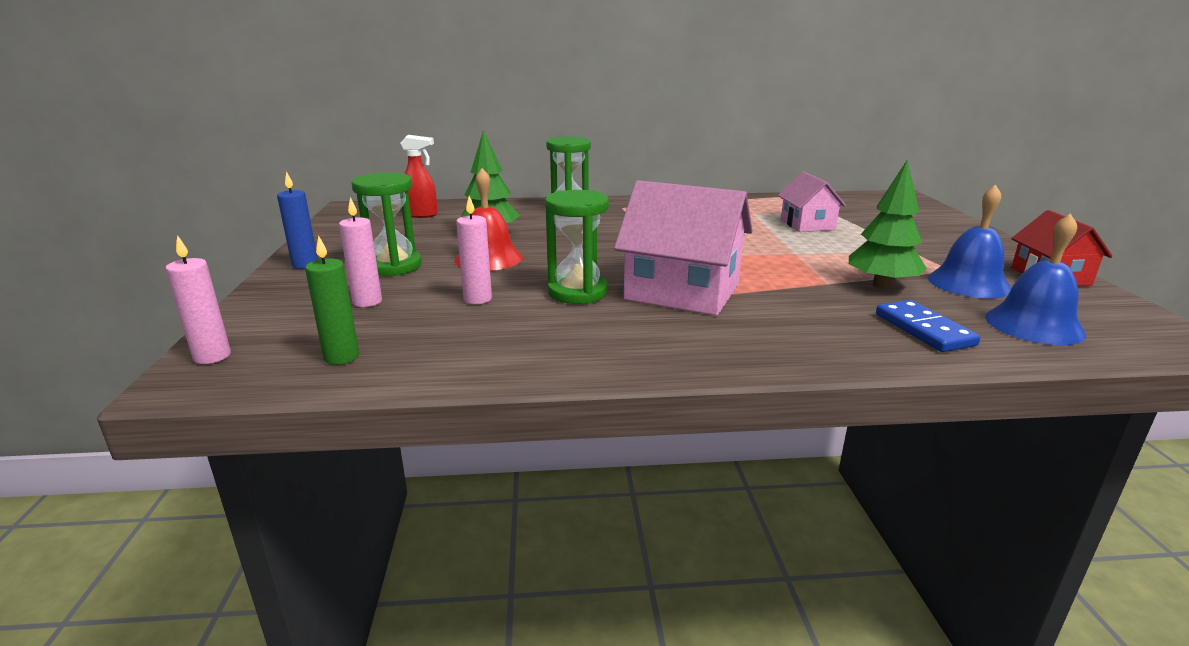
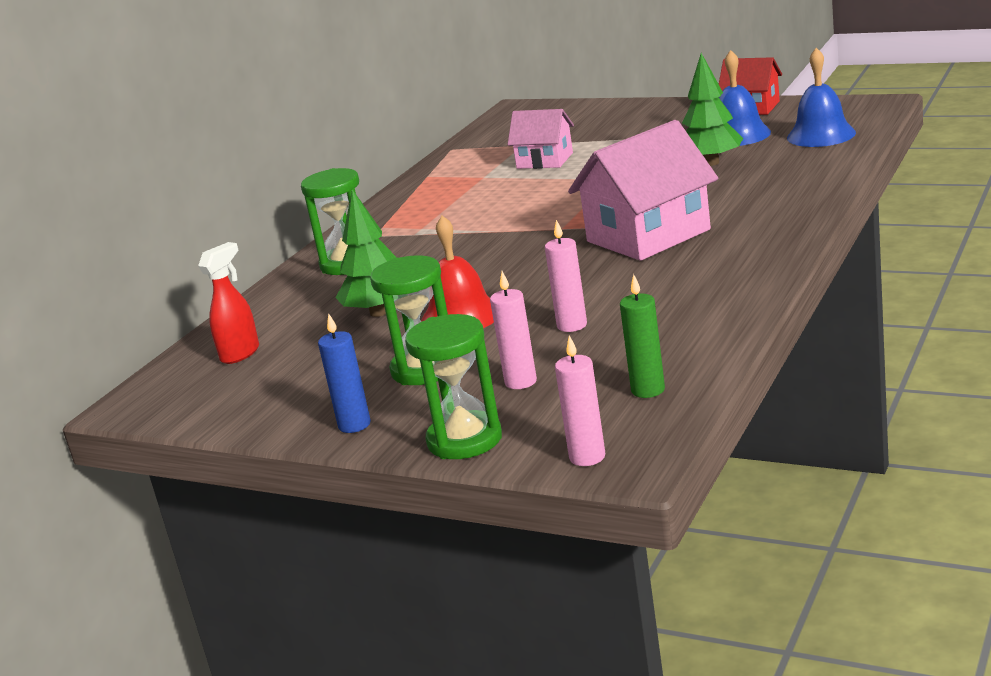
camera: 55 degrees left, 0 degrees up
green hourglass [545,190,609,304] -> green hourglass moved to [405,314,502,459]
blue domino [876,300,981,352] -> none

